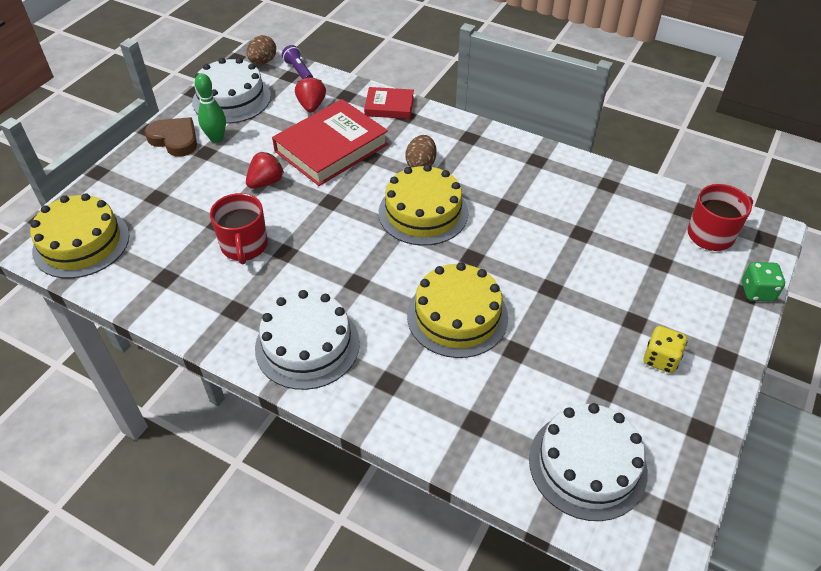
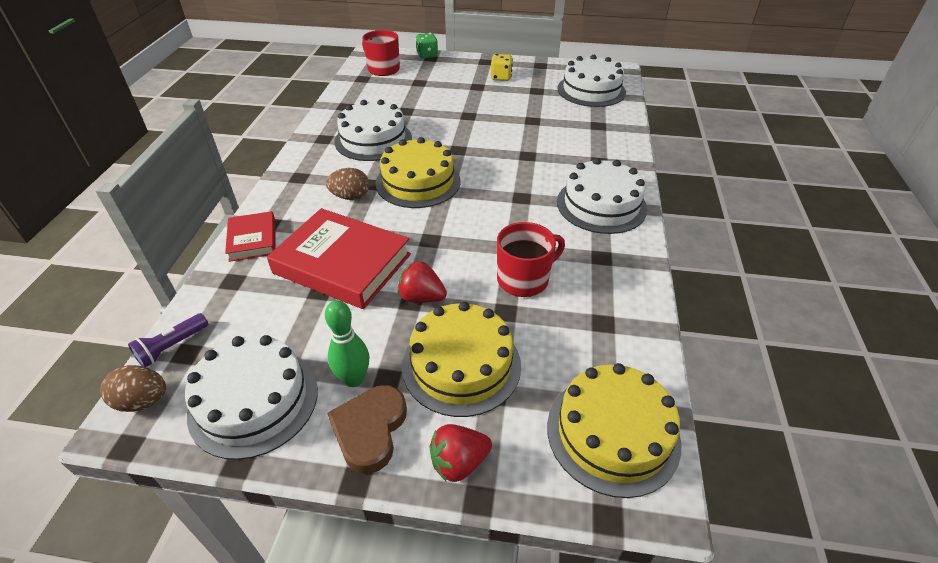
camera: 110 degrees left, 5 degrees down
red strawberry [295,76,326,113] -> red strawberry moved to [429,424,492,482]
yellow cake [407,262,508,358] -> yellow cake moved to [402,302,521,417]
none -> white cake [334,99,412,161]

